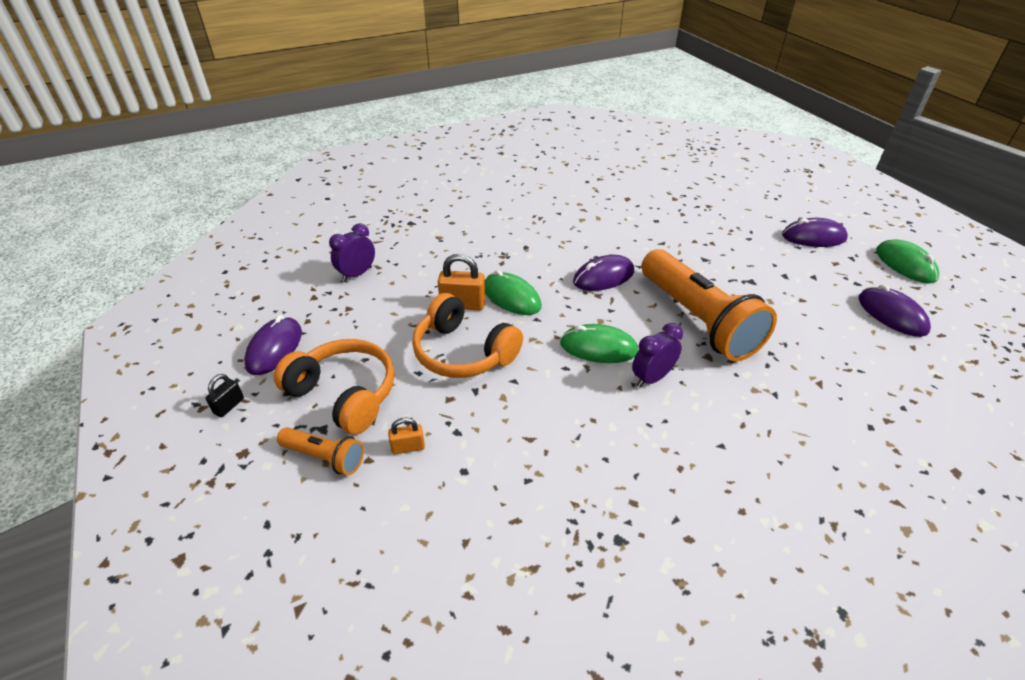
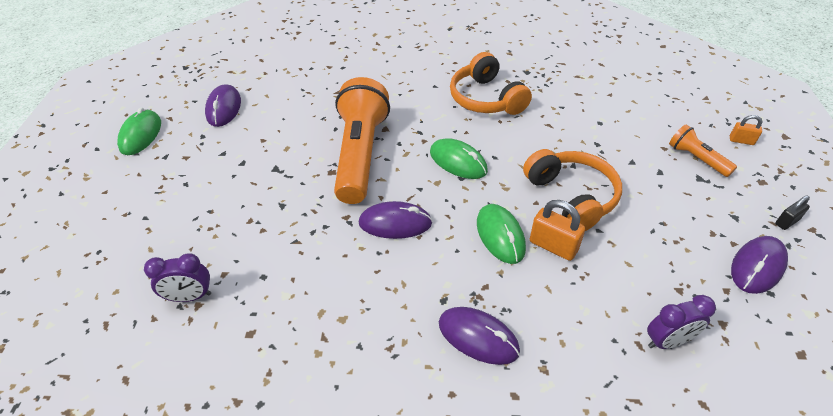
camera: 150 degrees left, 5 degrees up
orange headphones [274,339,394,435] -> orange headphones moved to [450,52,532,115]
orange padlock [388,418,425,454] -> orange padlock moved to [730,115,763,145]
purple clock [632,323,683,387] -> purple clock moved to [144,253,211,302]
purple mouse [782,218,848,247] -> purple mouse moved to [439,307,520,365]

